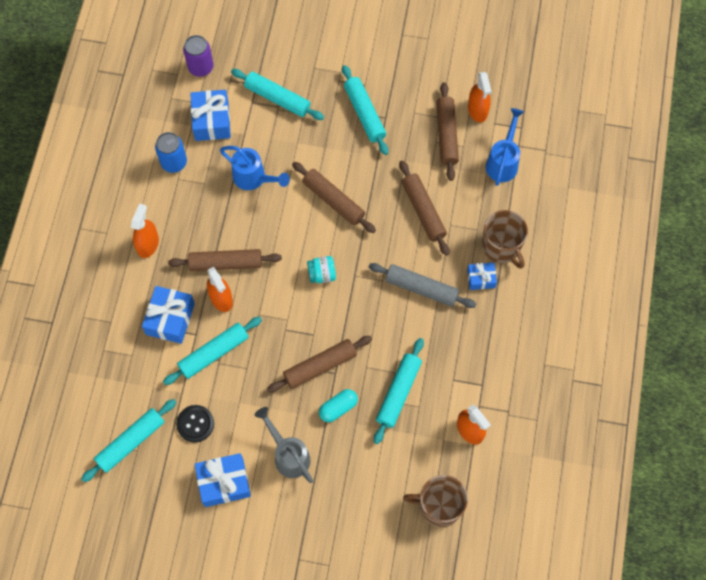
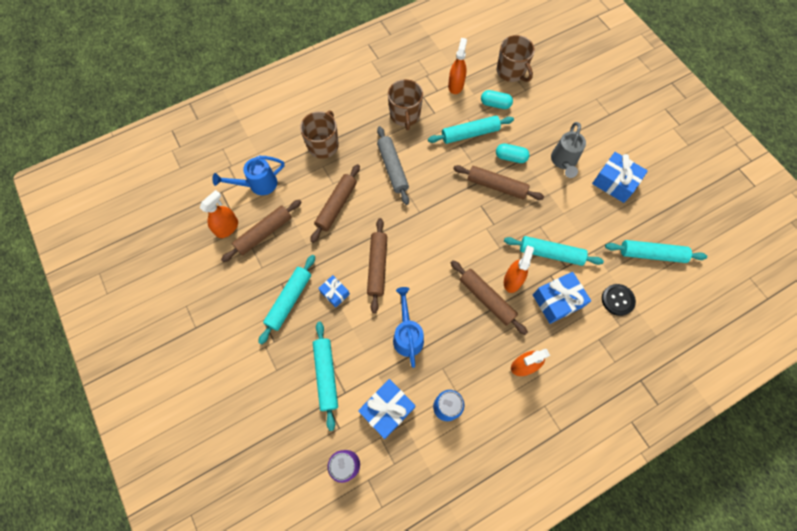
camera: 130 degrees left, 0 degrees up
black button [176,405,214,443] -> black button moved to [602,284,636,316]
turquoise jar [307,256,336,283] -> none
blue gift [467,262,497,290] -> blue gift moved to [318,275,350,308]
none -> brown mug [388,79,423,130]
none -> turquoise capsule [481,90,513,109]

